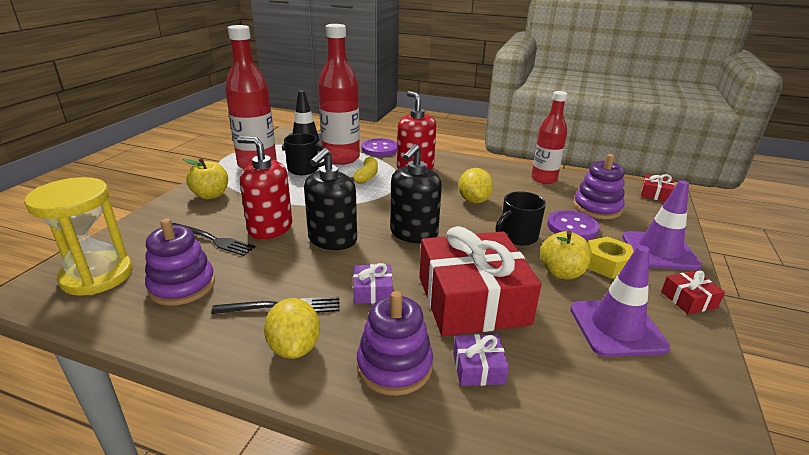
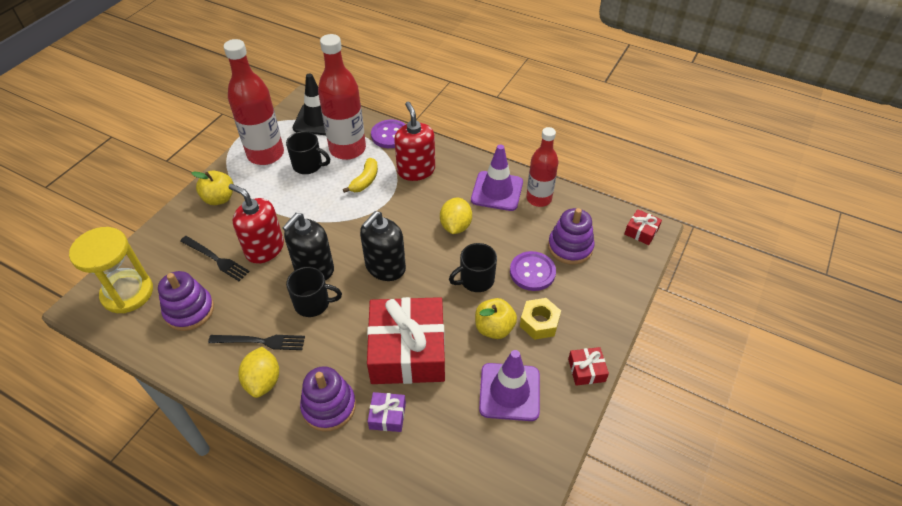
camera: 10 degrees right, 20 degrees up
purple gift [353,263,393,304] -> none
purple traffic cone [622,180,702,270] -> purple traffic cone moved to [471,145,523,211]
none -> black mug [286,267,342,317]

